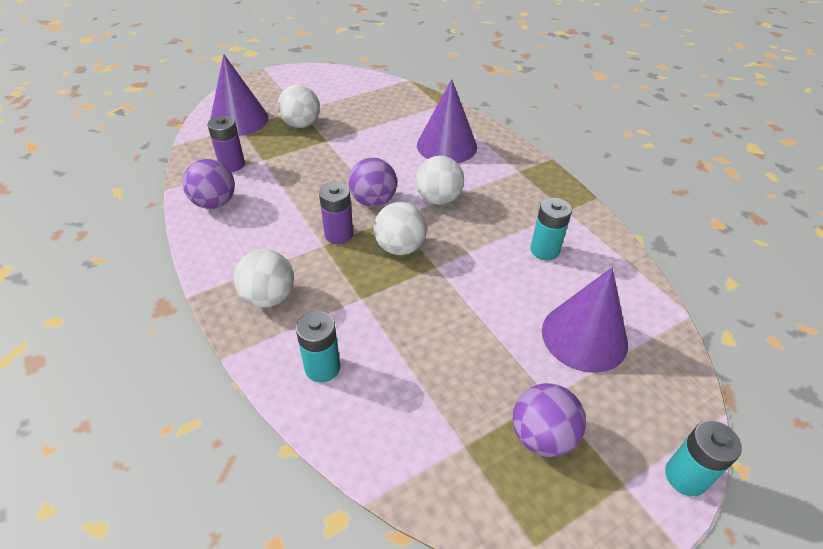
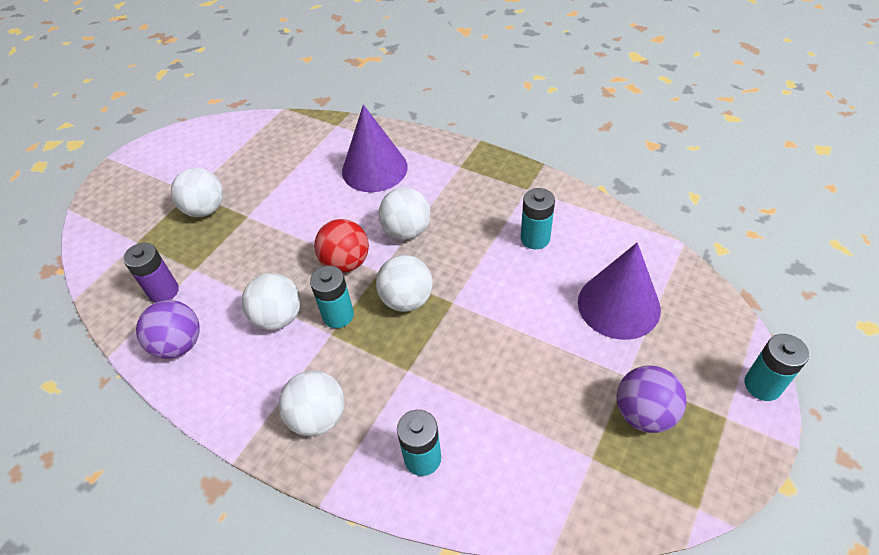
camera: 25 degrees left, 5 degrees up
purple cone [210,54,269,136] -> none
purple battery [319,182,353,244] -> turquoise battery [310,266,354,328]
purple ball [348,158,397,207] -> red ball [314,219,369,273]
none -> white ball [242,273,301,330]

